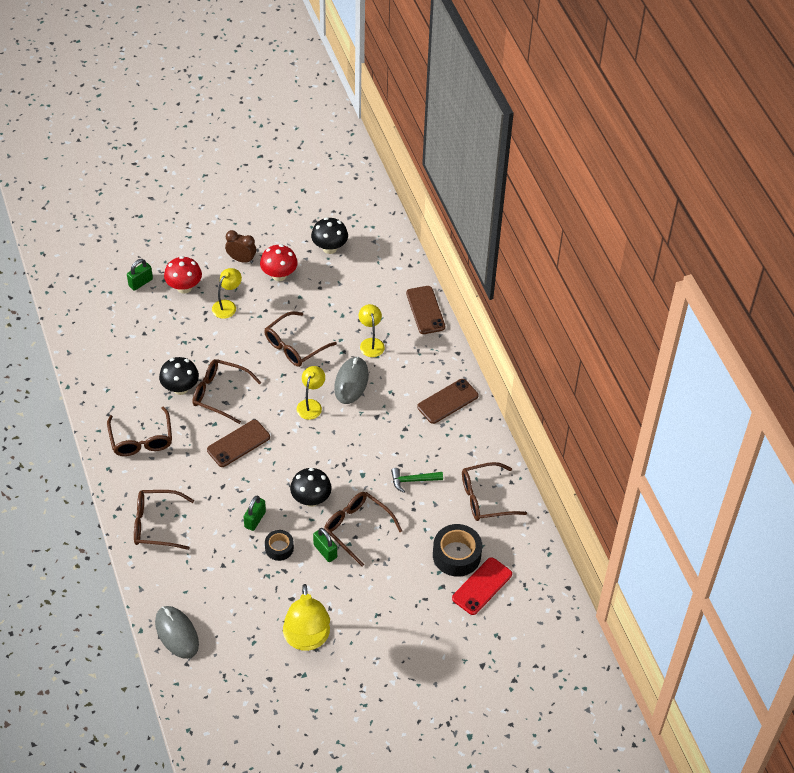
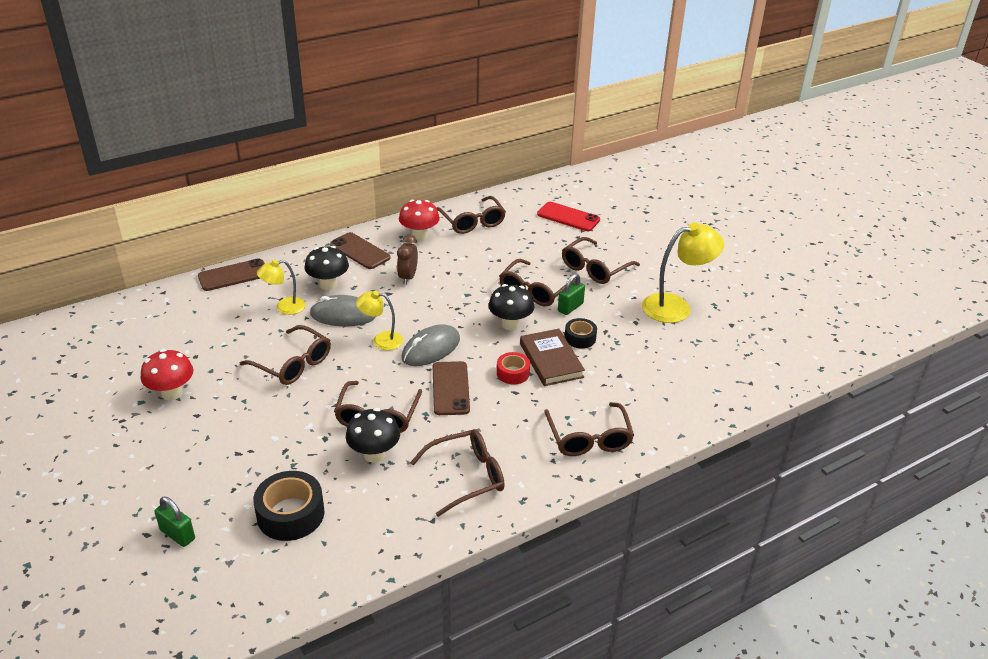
camera: 100 degrees left, 15 degrees down
grey mouse [155,606,199,659] -> grey mouse moved to [402,324,460,366]
red mushroom [164,256,202,294] -> red mushroom moved to [399,200,440,241]
brown phone [207,420,270,467] -> brown phone turned 45 degrees clockwise [433,361,470,415]
yellow lamp [212,268,242,319] -> none
brown clock [225,230,256,264] -> brown clock moved to [397,235,418,285]
green padlock [244,496,266,531] -> brown book [520,329,585,386]
black mushroom [311,217,348,254] -> black mushroom moved to [304,246,349,290]
green hammer [391,468,443,493] -> none
black tape [433,524,482,577] -> black tape moved to [253,471,325,541]
none -> red tape [497,352,530,384]
none -> brown glasses [562,237,640,284]

